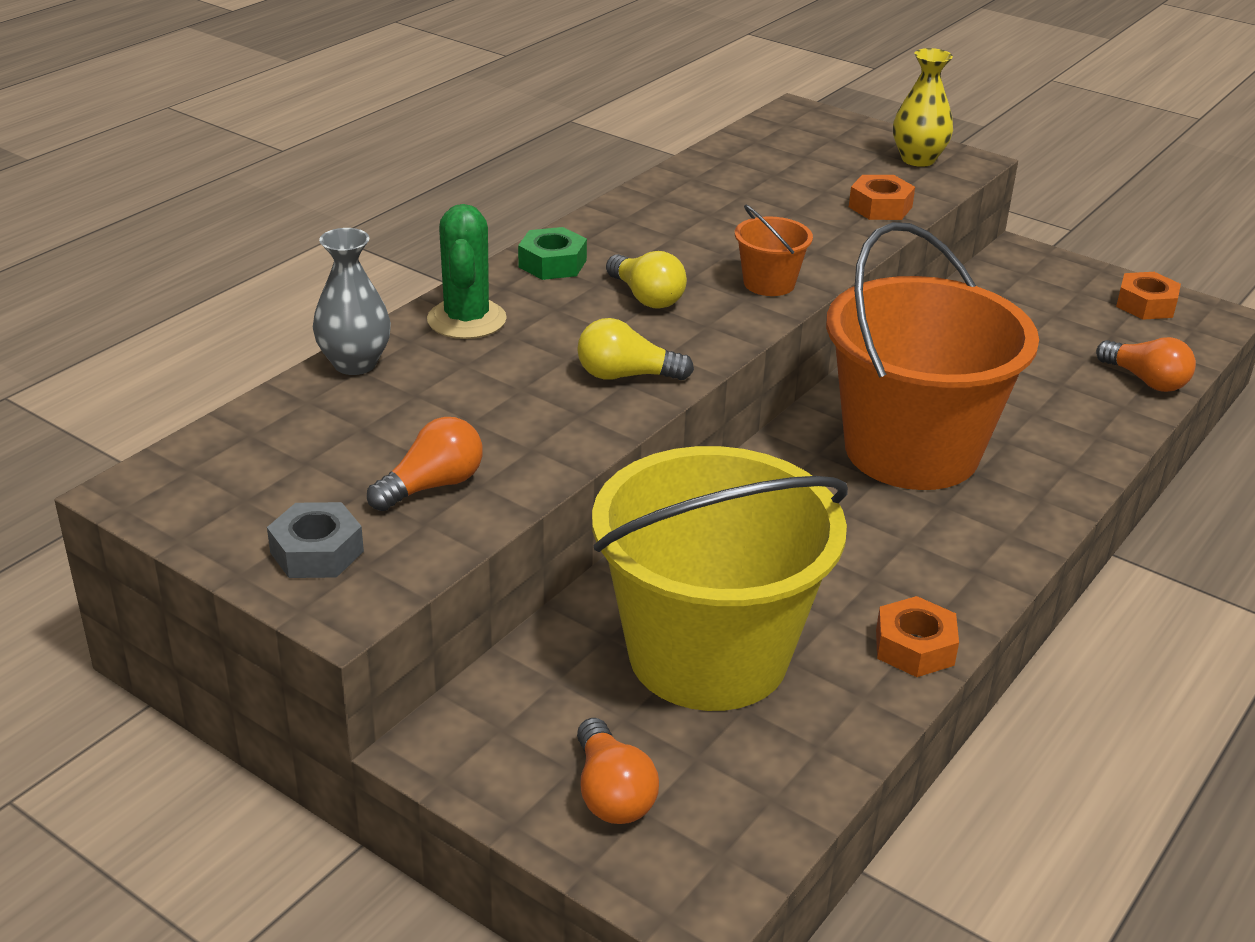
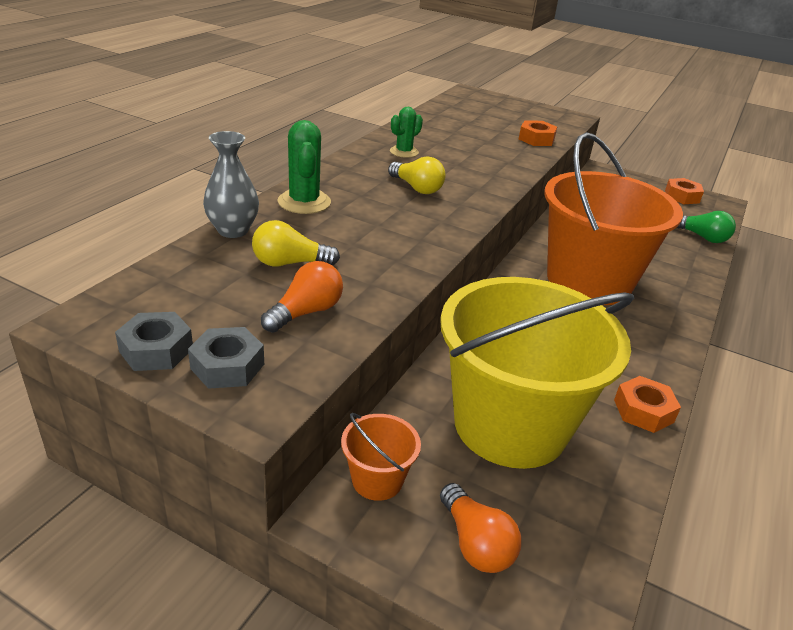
camera: 10 degrees left, 0 degrees up
green nut [518,227,587,280] -> none
yellow light bulb [577,318,694,380] -> yellow light bulb moved to [252,220,340,267]
orange bucket [735,205,813,296] -> orange bucket moved to [341,413,421,501]
yellow vase [893,48,953,167] -> none
orange light bulb [1096,337,1196,392] -> green light bulb [677,211,736,243]
none -> grey nut [115,312,193,371]
none -> green cactus [390,107,423,158]

